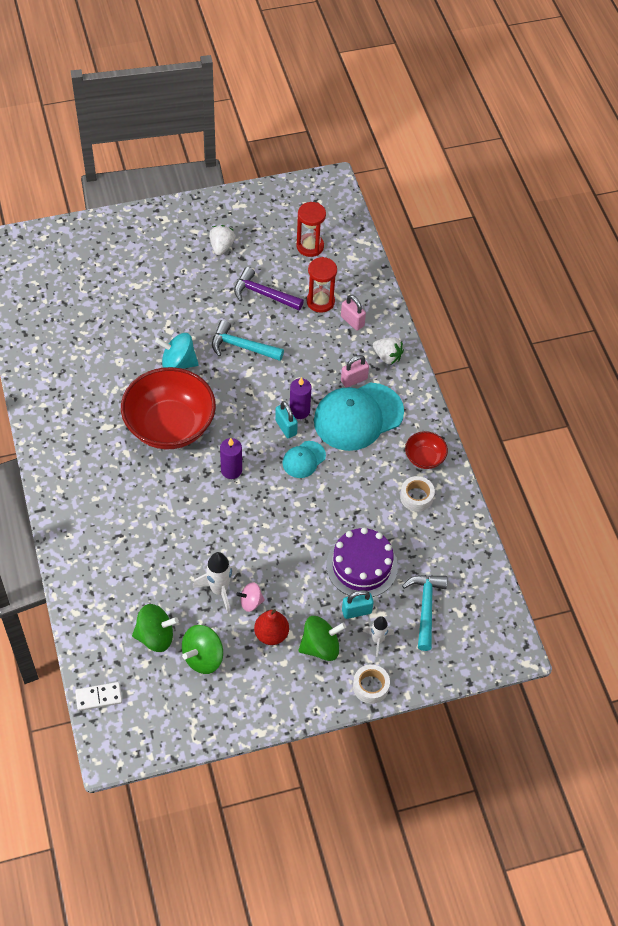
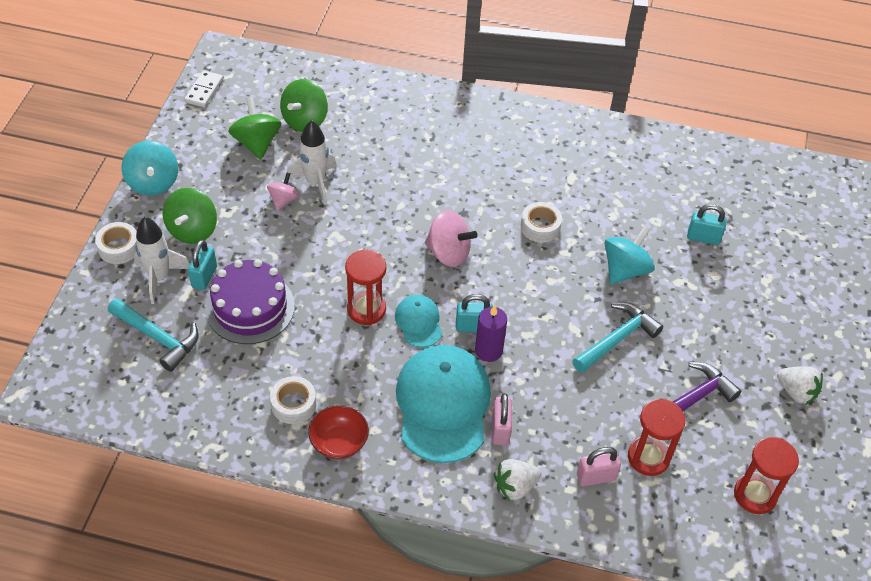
camera: 120 degrees right, 5 degrees down
white domino [75,682,122,711] -> white domino moved to [184,70,223,107]
red bowl [121,367,216,449] -> white tape [521,202,562,243]
purple candle [220,438,242,479] -> pink spinning top [425,210,478,267]
red pear [254,609,289,645] -> none
white rocket [362,616,394,657] -> white rocket [134,217,189,304], size x1.52
none -> turquoise spinning top [121,141,178,196]
none -> red hourglass [345,250,386,325]
none -> turquoise padlock [687,204,727,245]

